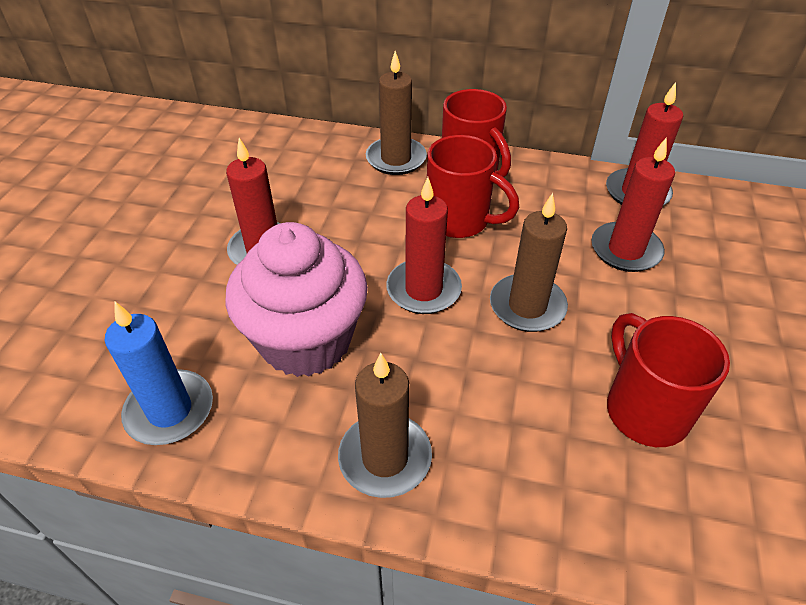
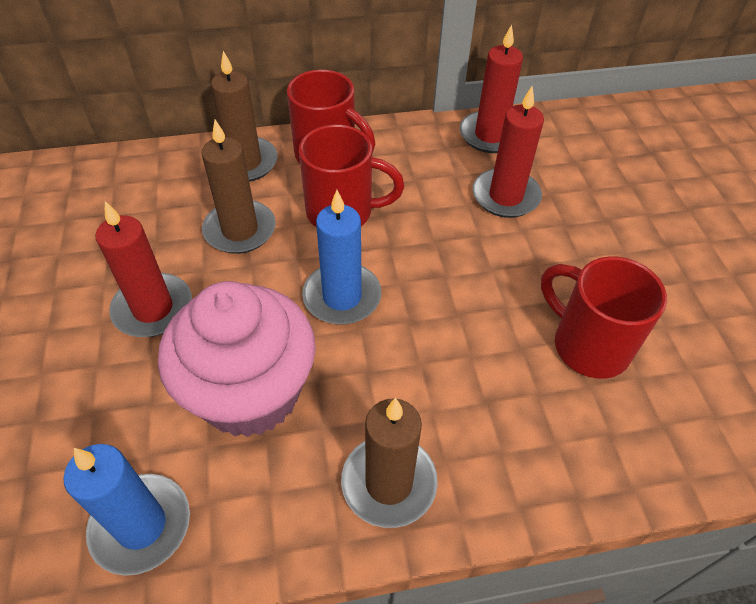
camera: 25 degrees left, 5 degrees up
red candle [386,177,462,314] -> blue candle [302,190,381,325]
brown candle [490,193,568,332] -> brown candle moved to [201,120,276,254]

